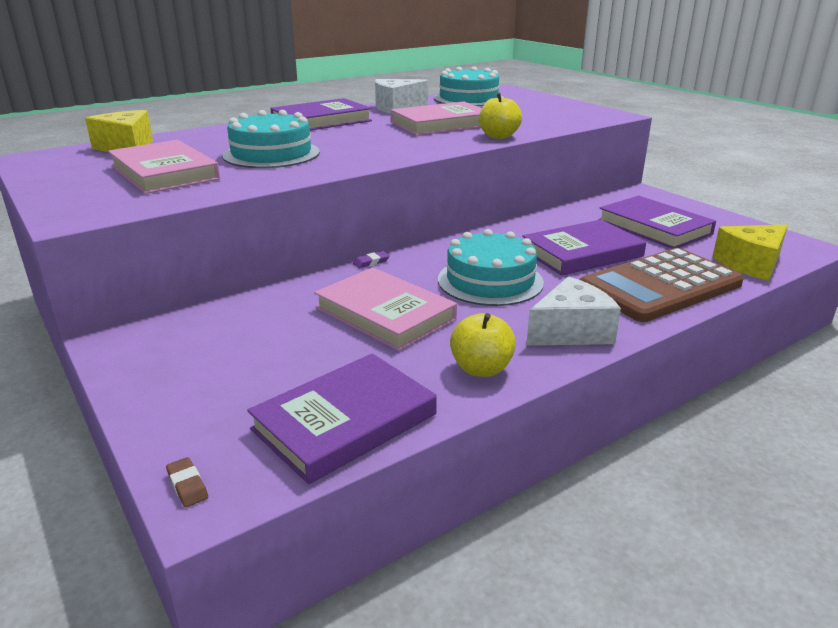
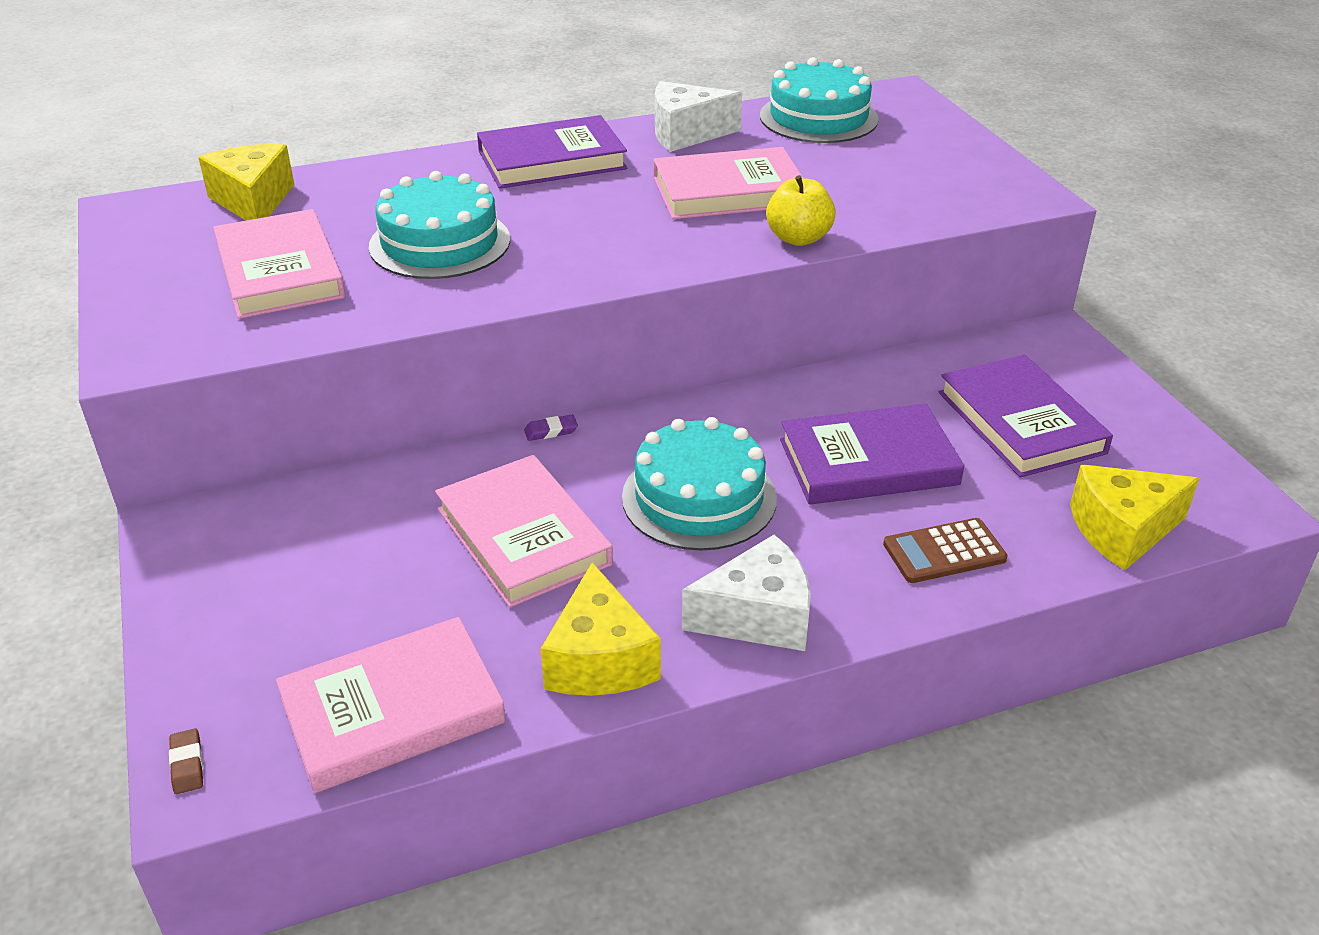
camera: 15 degrees right, 10 degrees up
purple book [247,353,437,484] -> pink book [276,617,506,793]
yellow apple [450,313,516,377] -> yellow cheese [541,562,661,696]
brown calculator [580,248,744,322] -> brown calculator [883,518,1008,583], size x0.48

